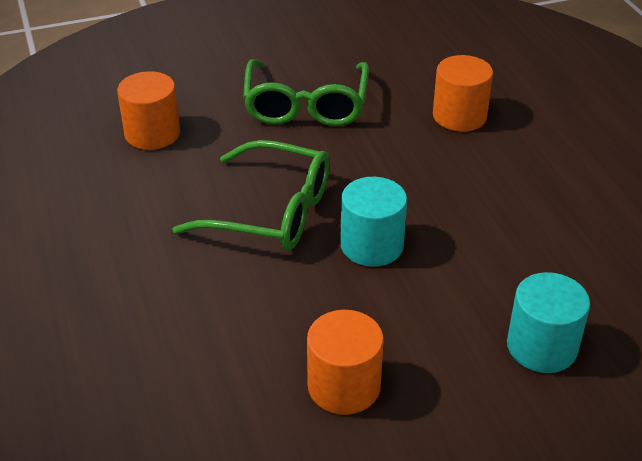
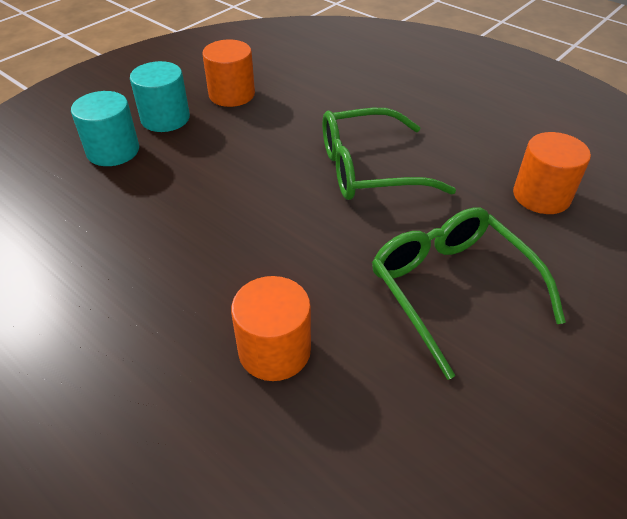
camera: 150 degrees right, 5 degrees up
turquoise cylinder [340,177,407,267] -> turquoise cylinder moved to [130,61,190,132]

